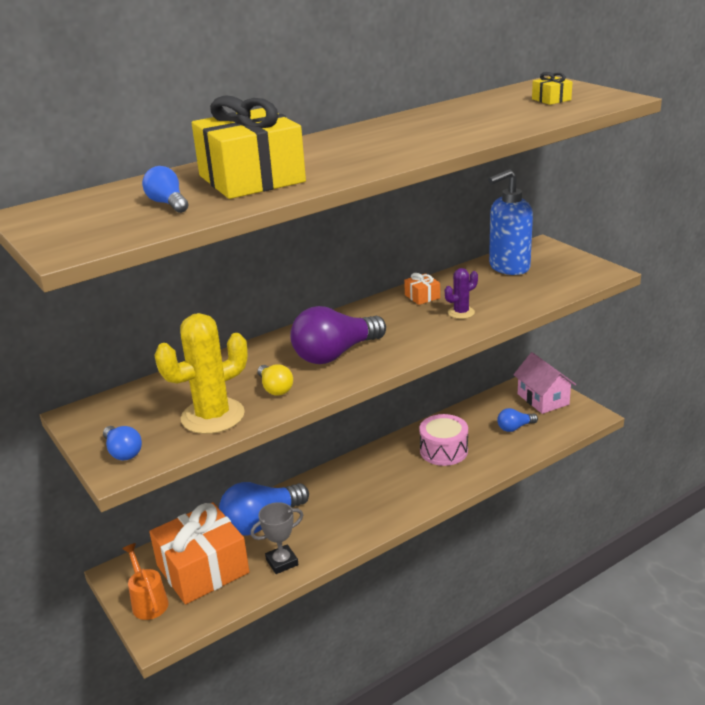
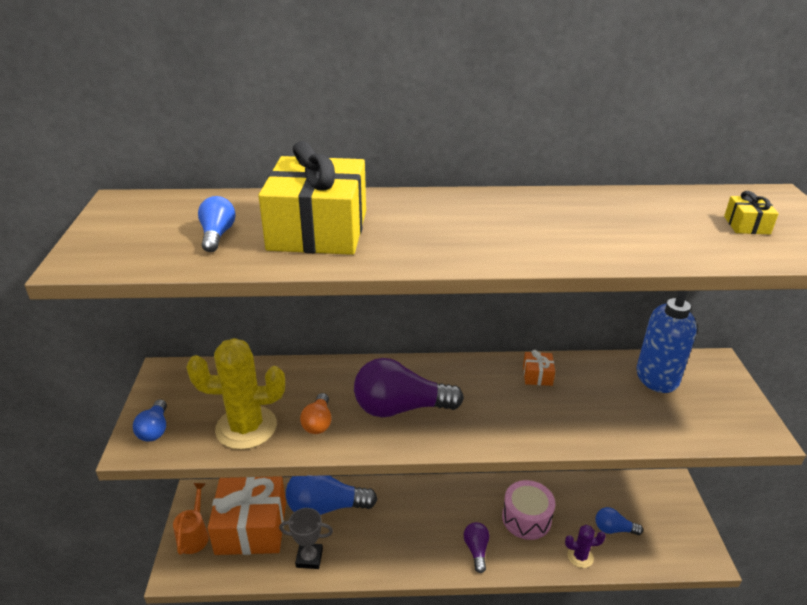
camera: 30 degrees right, 5 degrees up
yellow light bulb [258,364,293,396] -> orange light bulb [300,393,332,434]
purple cactus [445,268,478,319] -> purple cactus moved to [565,525,606,568]
pink house [513,352,576,414] -> none
none -> purple light bulb [464,522,489,573]

